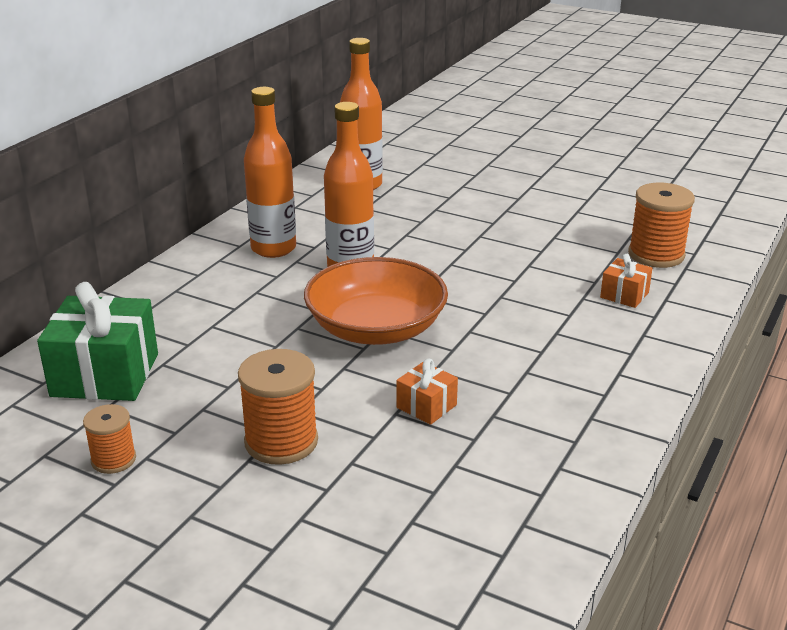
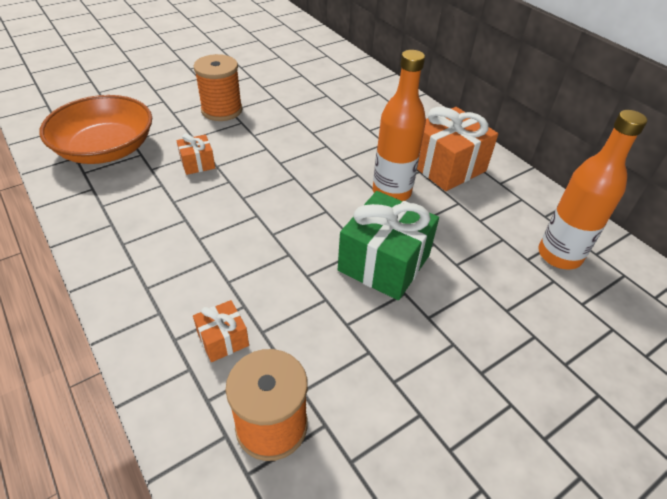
camera: 115 degrees right, 15 degrees up
green gift [37,282,158,401] -> green gift moved to [338,191,439,300]
orange spool [83,404,136,474] -> none
orange bottle [244,87,296,258] -> orange gift [417,107,498,191]
orange bowl [304,257,448,345] -> orange bowl moved to [40,95,152,164]

